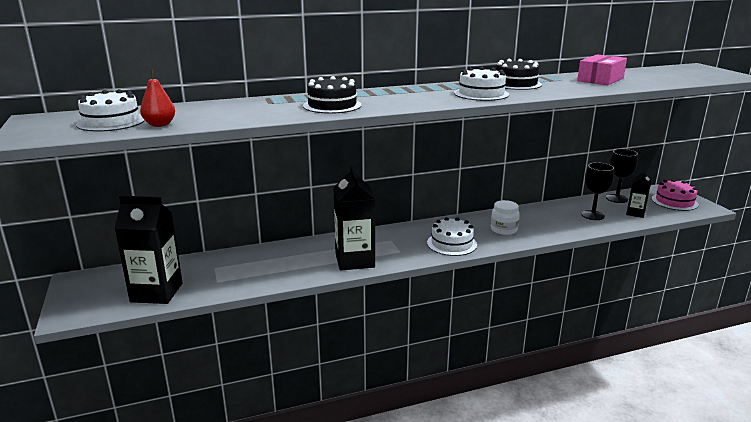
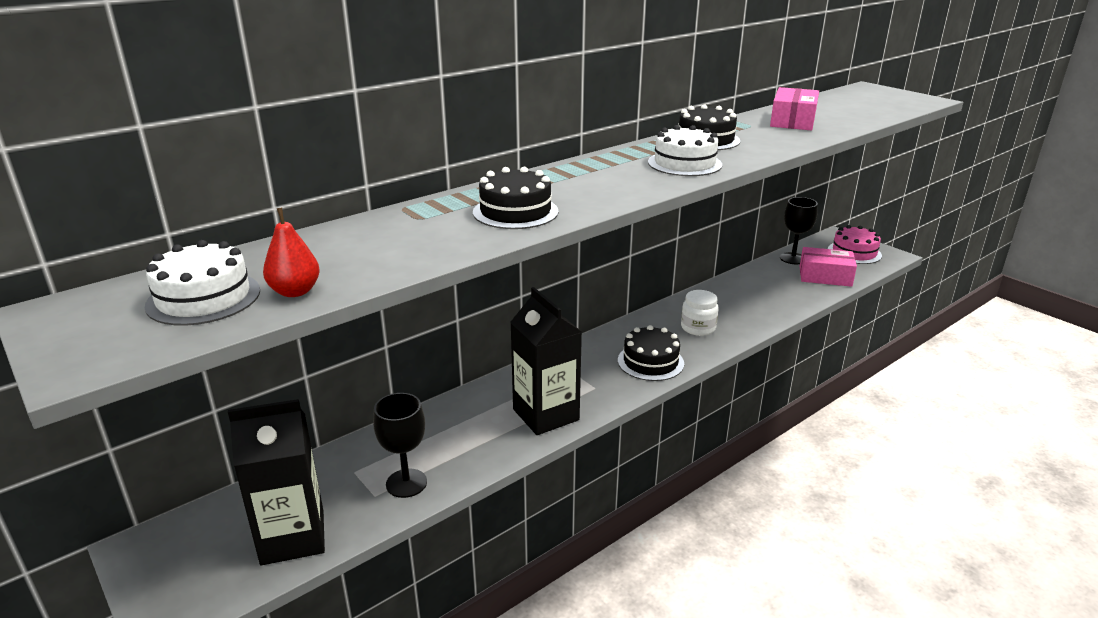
camera: 20 degrees left, 5 degrees up
white cake [427,217,477,256] -> black cake [618,325,684,381]
black goblet [581,162,614,220] -> black goblet moved to [373,393,427,498]
black carton [626,170,651,218] -> pink box [800,247,857,287]

